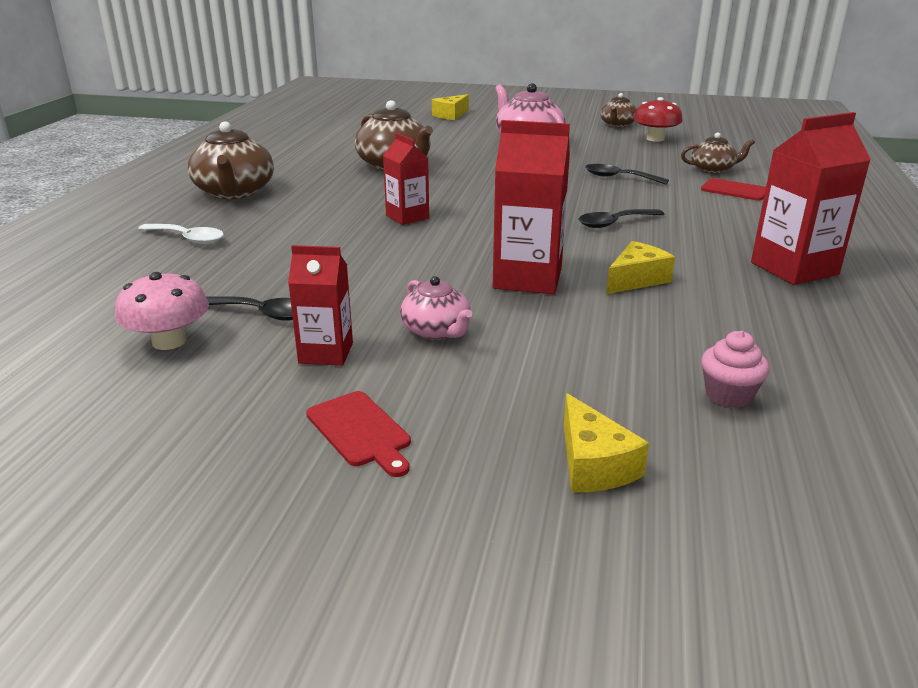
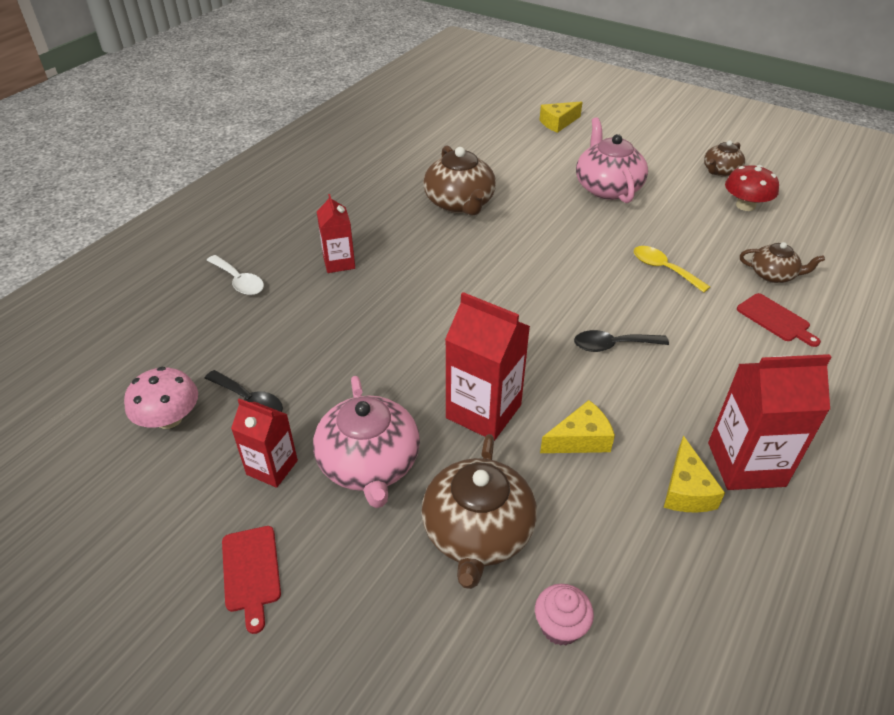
camera: 20 degrees right, 15 degrees up
brown teapot [188,121,274,199] -> brown teapot moved to [422,434,537,589]
red carton [383,133,429,225] -> red carton moved to [317,194,355,273]
pink teapot [400,276,472,340] -> pink teapot [313,376,420,508], size x1.73
yellow cheese [564,393,649,492] -> yellow cheese moved to [664,436,725,512]
black spoon [585,164,669,185] -> yellow spoon [634,246,710,293]

